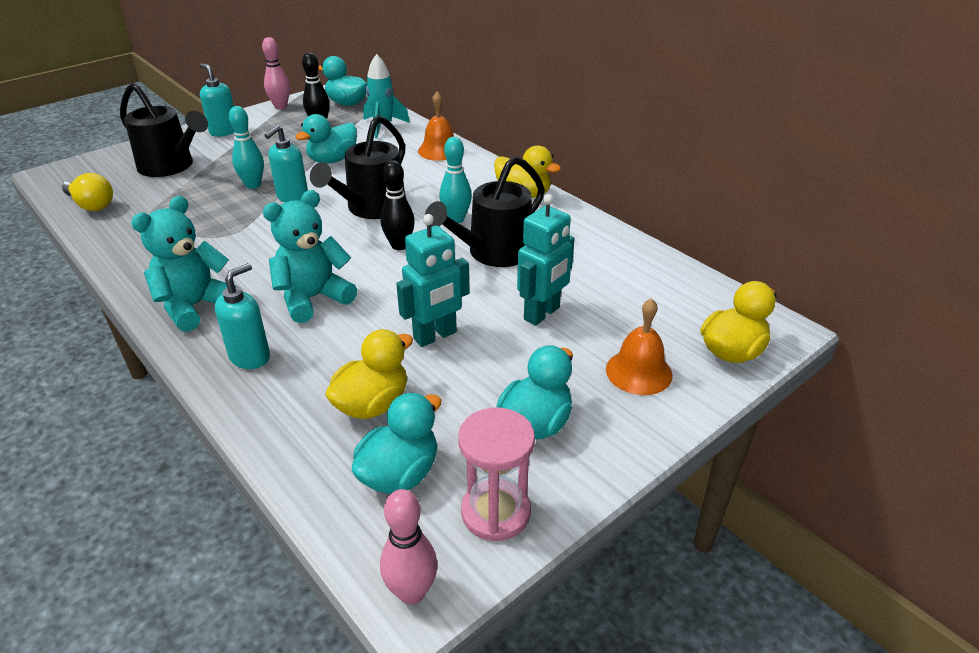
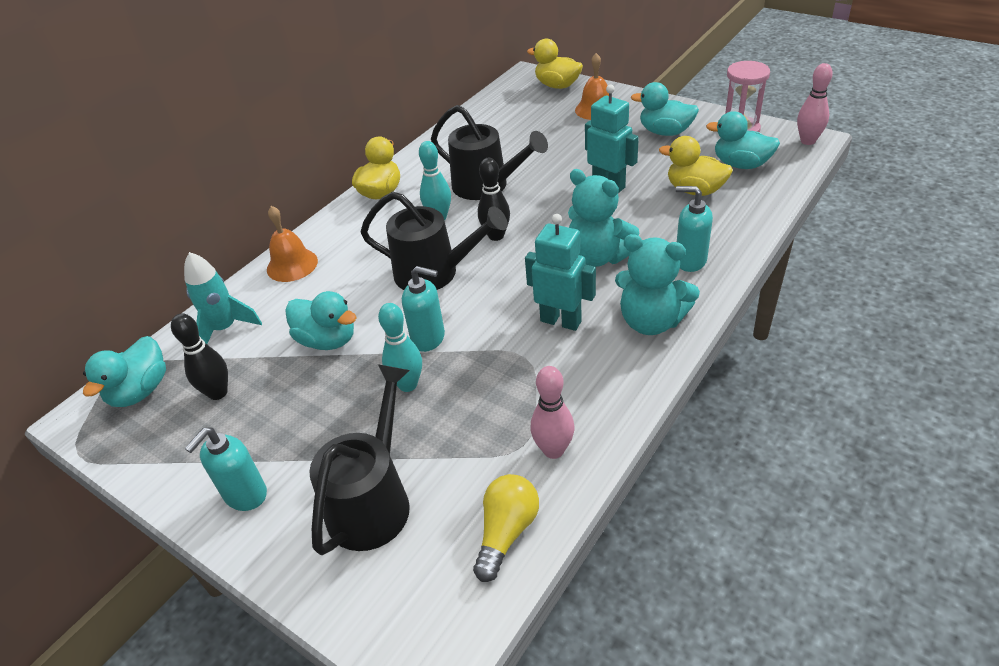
camera: 100 degrees left, 5 degrees up
pink bowling pin [262,37,290,109] -> pink bowling pin moved to [530,366,574,459]
turquoise robot [517,194,574,326] -> turquoise robot moved to [525,214,596,331]

